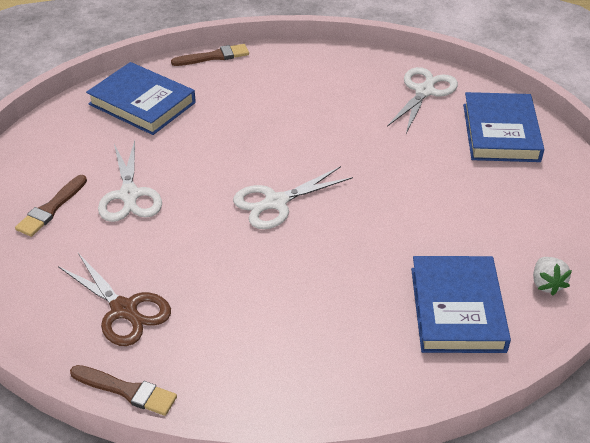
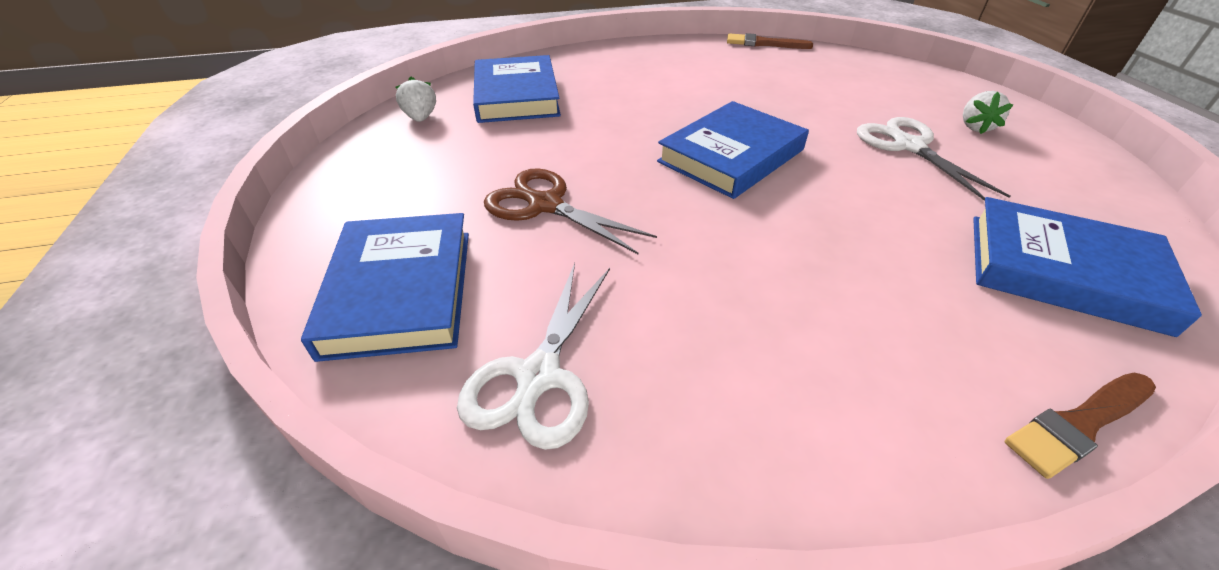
camera: 170 degrees right, 0 degrees up
brown brush [15,175,87,237] -> white strawberry [963,91,1014,134]
brown scissors [58,253,171,346] -> brown scissors moved to [484,168,657,254]
white scissors [233,166,353,229] -> blue book [657,101,809,199]

